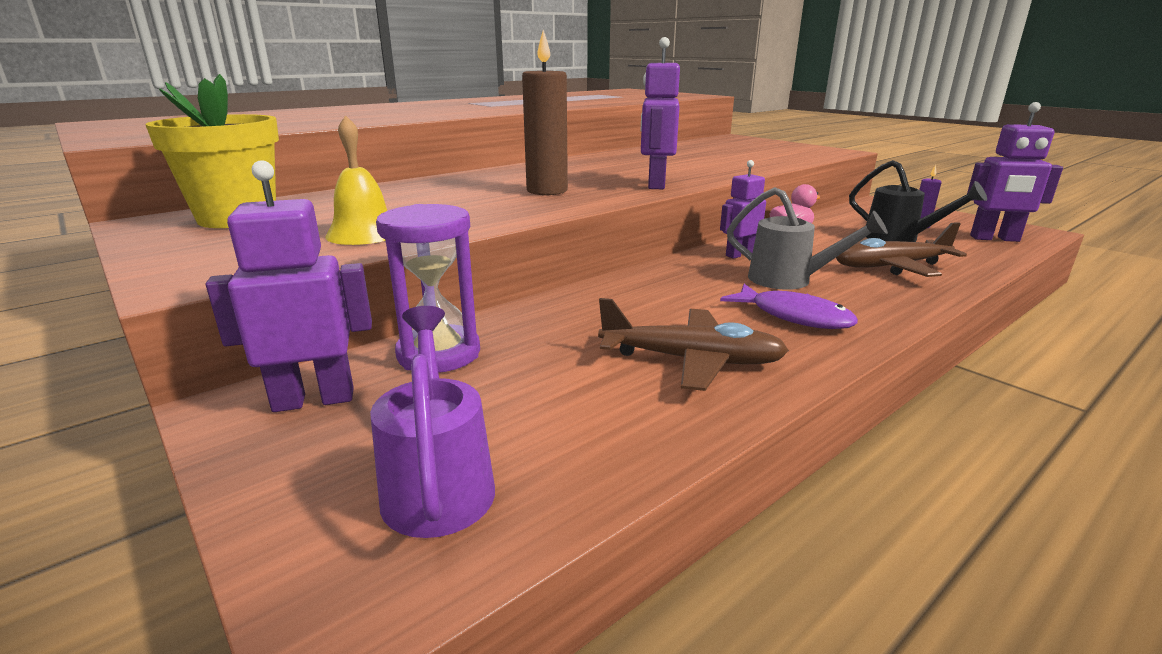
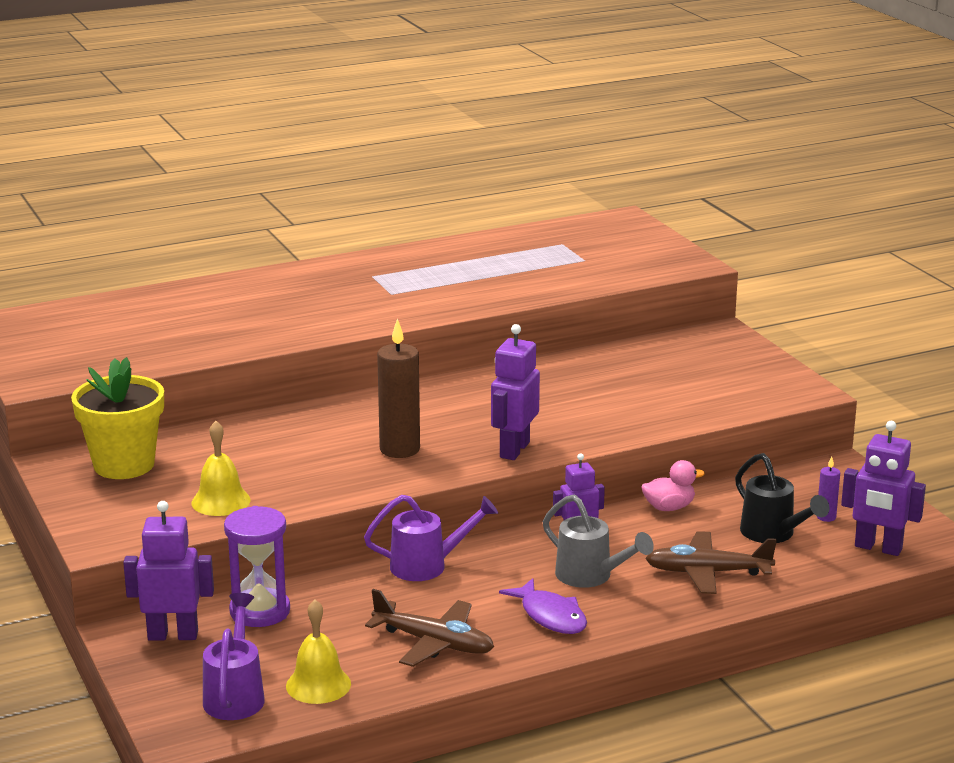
camera: 15 degrees right, 0 degrees up
none -> yellow bell [286,599,351,704]
none -> purple watering can [364,495,498,581]

